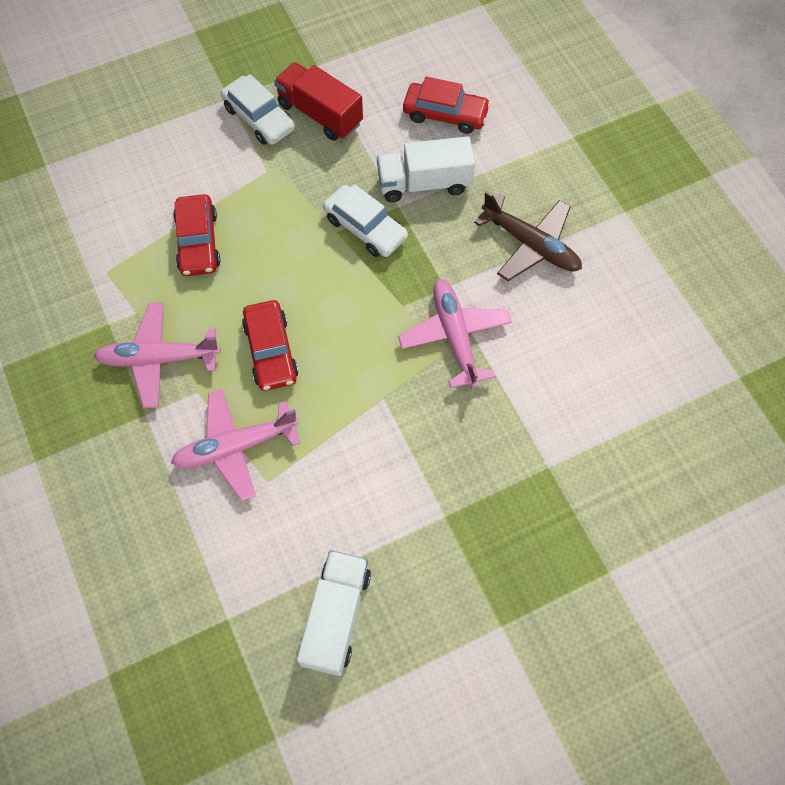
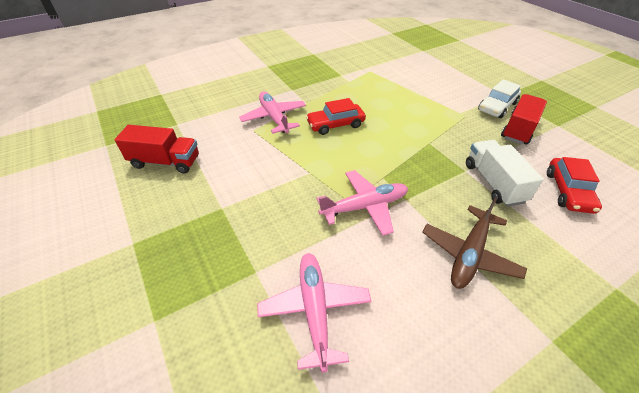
camera: 85 degrees right, 20 degrees down
pink plane [93,302,221,408] -> pink plane moved to [257,253,372,373]
red car [173,194,220,276] -> none
white truck [297,550,371,676] -> red truck [115,125,199,174]
white car [323,184,408,257] -> none

